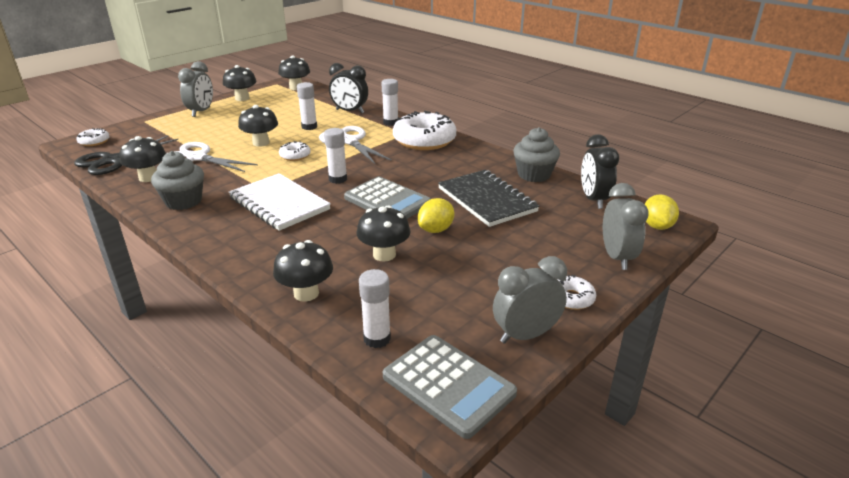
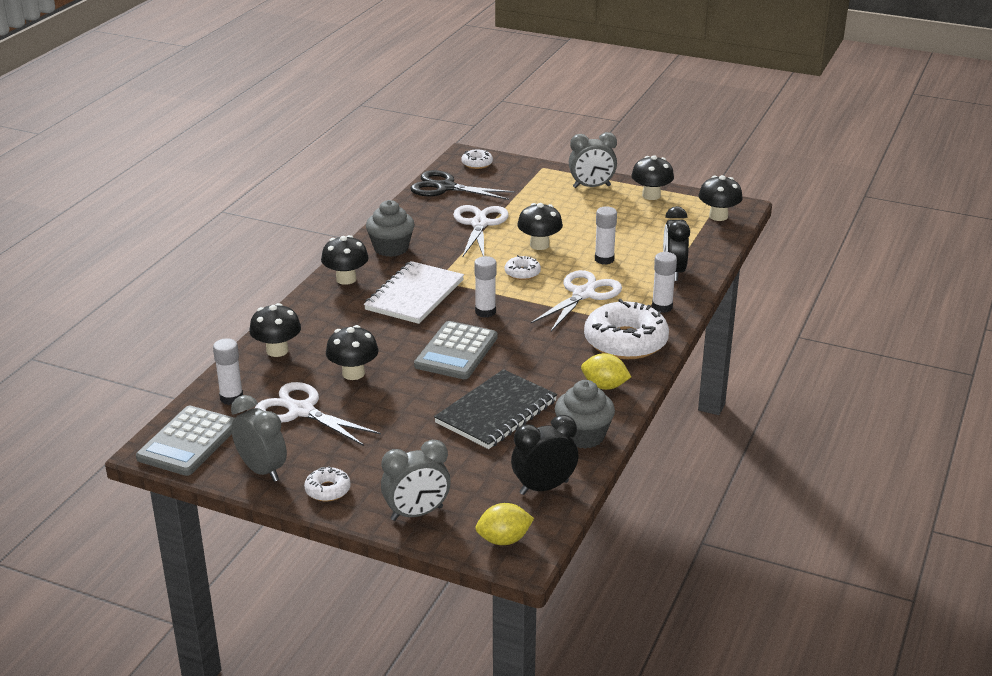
camera: 70 degrees right, 0 degrees up
black mushroom [119,136,166,182] -> black mushroom moved to [321,235,369,285]
yellow lemon [418,198,454,233] -> yellow lemon moved to [581,353,631,390]
none -> white scissors [255,382,381,446]

